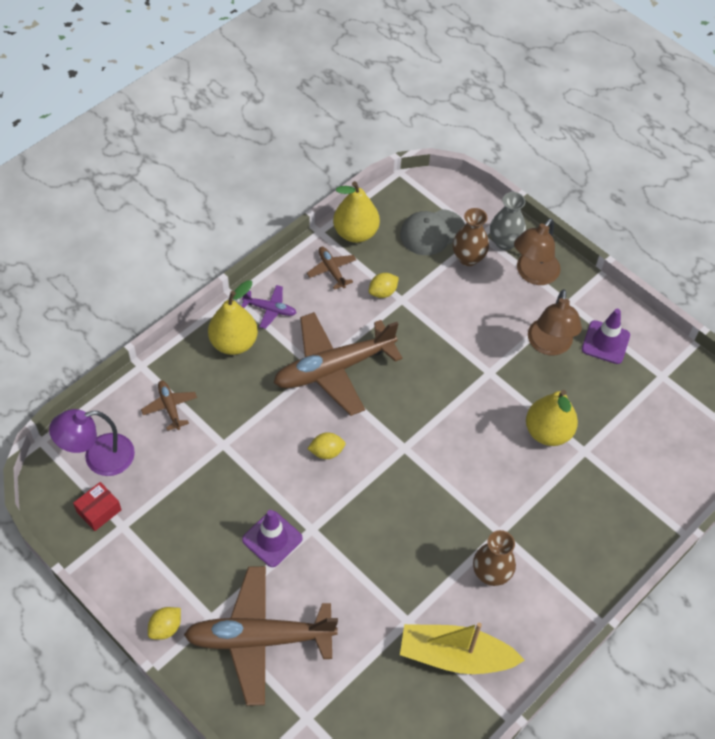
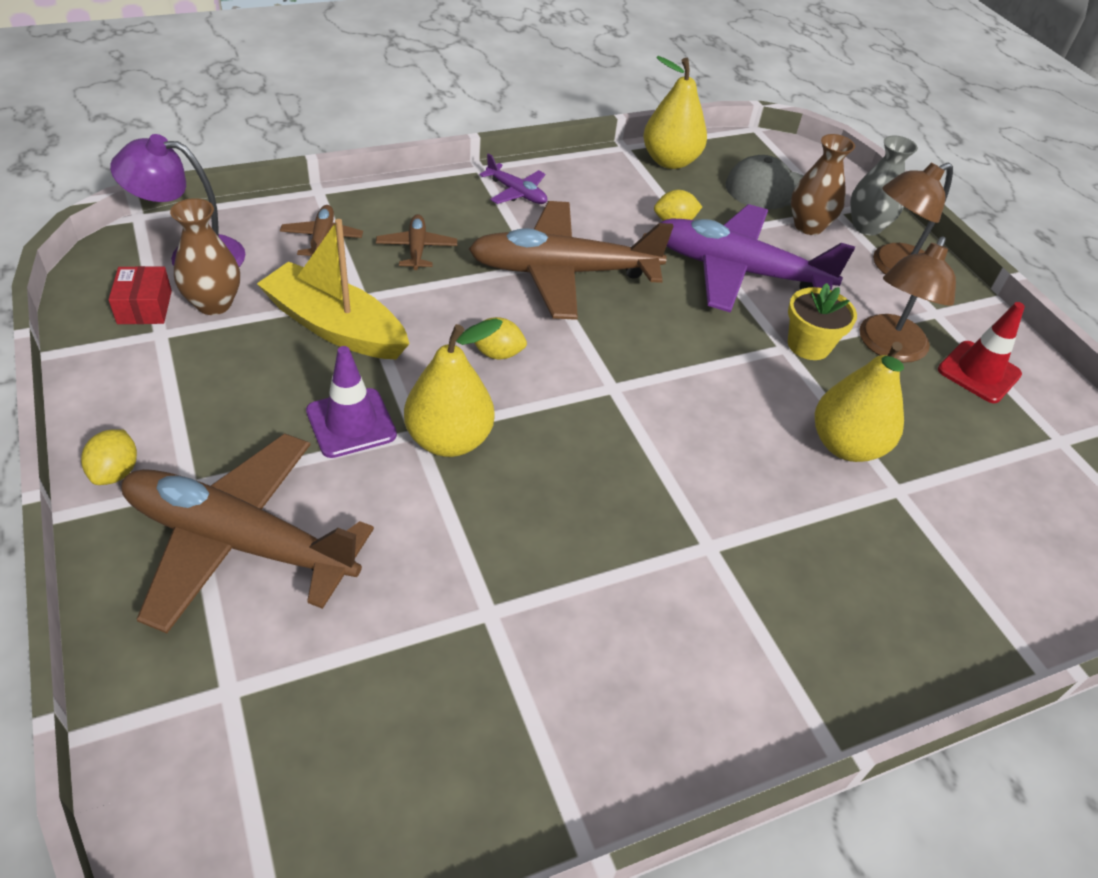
camera: 20 degrees right, 10 degrees down
red box [73,482,122,531] -> red box turned 75 degrees counterclockwise [108,266,172,324]
yellow lemon [148,607,181,640] -> yellow lemon turned 60 degrees counterclockwise [81,429,137,485]
yellow pear [208,280,258,355] -> yellow pear moved to [404,318,502,457]
brown plane [307,247,356,290] -> brown plane moved to [376,214,457,270]
yellow boat [400,622,525,674] -> yellow boat moved to [257,219,410,359]
brown vase [473,530,516,586] -> brown vase moved to [170,198,240,315]
purple traffic cone [582,309,630,364] -> red traffic cone [938,302,1025,403]
none -> purple plane [661,204,855,313]
none -> yellow flower pot [788,283,857,360]

